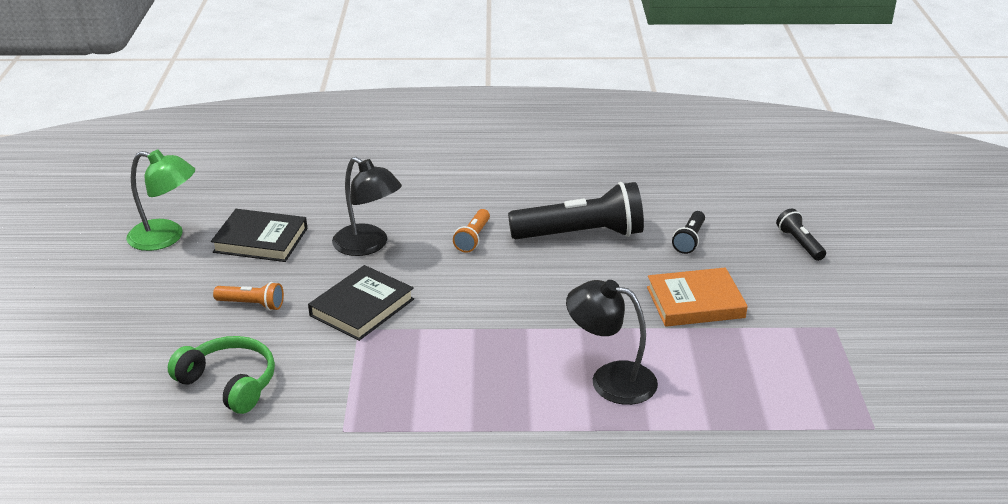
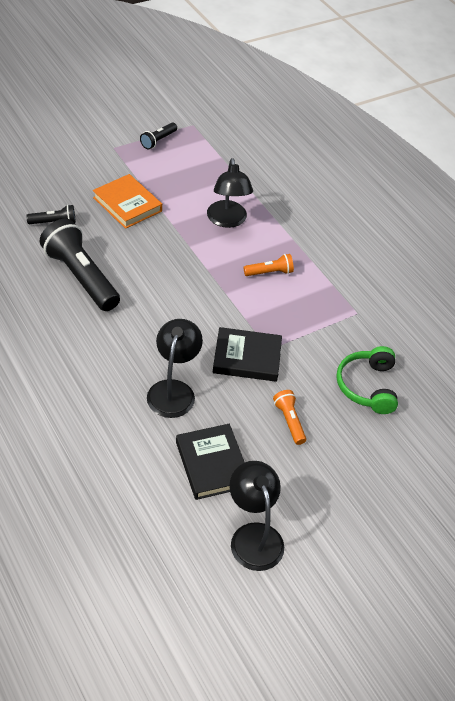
camera: 125 degrees left, 15 degrees up
green lamp [126,150,195,251] -> black lamp [229,461,284,571]
orange flashlight [453,209,490,253] -> orange flashlight moved to [244,254,294,276]
black flashlight [776,209,826,261] -> black flashlight moved to [140,122,177,149]

